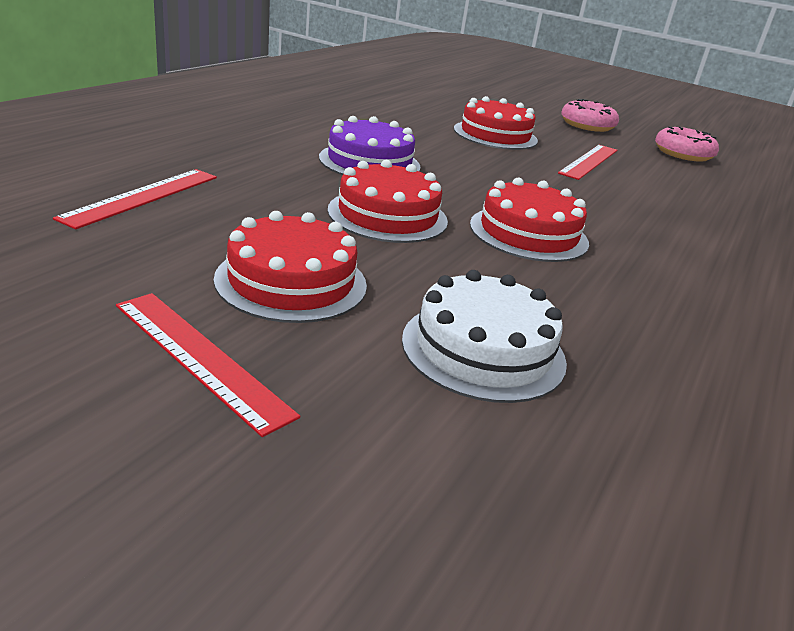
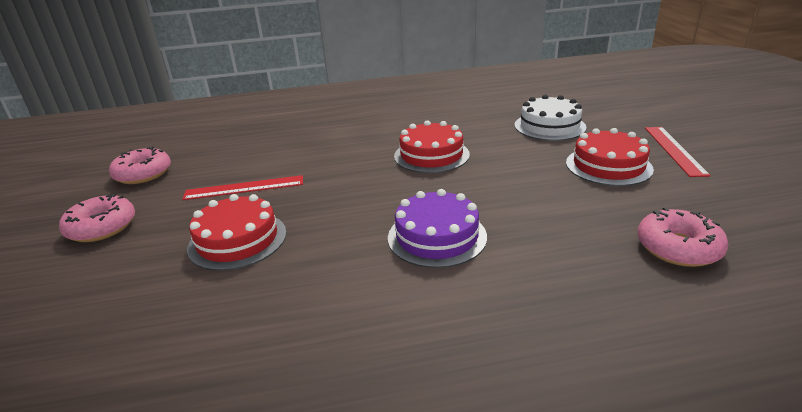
camera: 125 degrees left, 0 degrees up
red ruler [53,169,217,229] -> pink donut [638,207,728,267]
red cake [327,160,448,243] -> none

